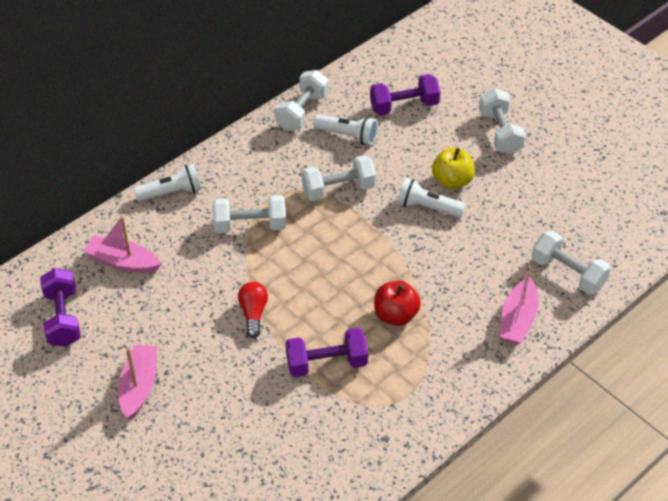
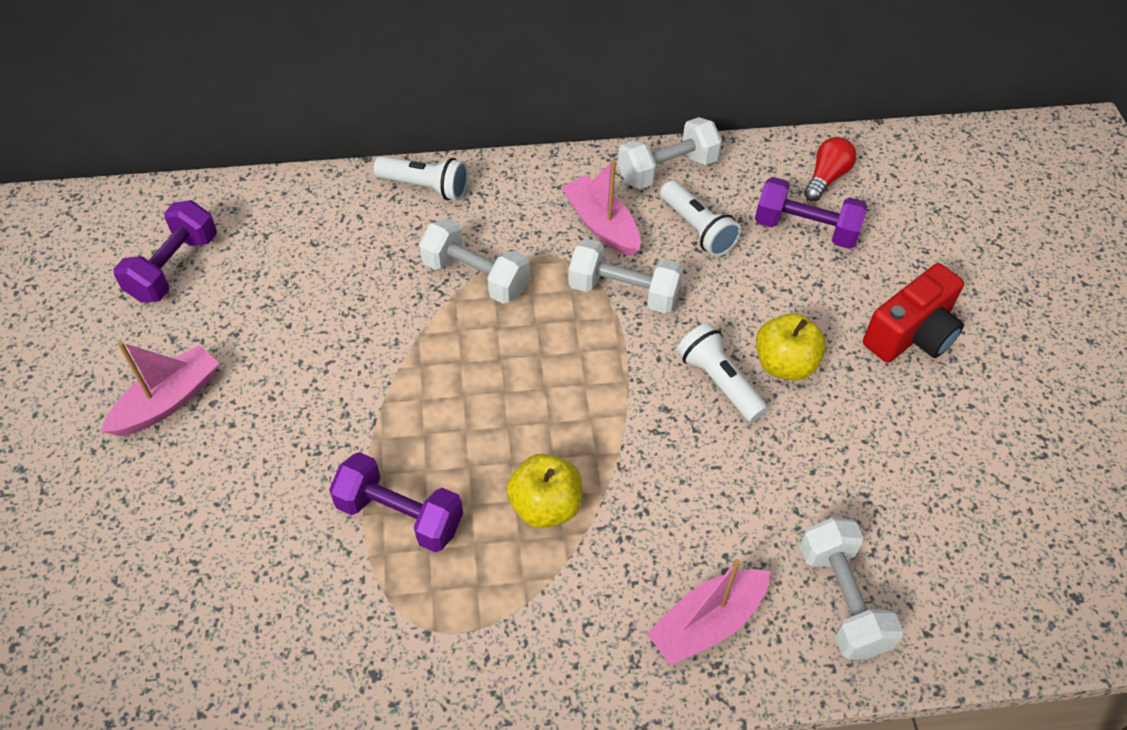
camera: 35 degrees right, 5 degrees up
pink boat [84,216,161,273] -> pink boat moved to [561,160,641,257]
red light bulb [238,282,268,338] -> red light bulb moved to [804,137,856,201]
red apple [374,280,421,326] -> yellow apple [507,454,582,528]
white dumbbell [479,88,526,154] -> red camera [863,263,964,363]

